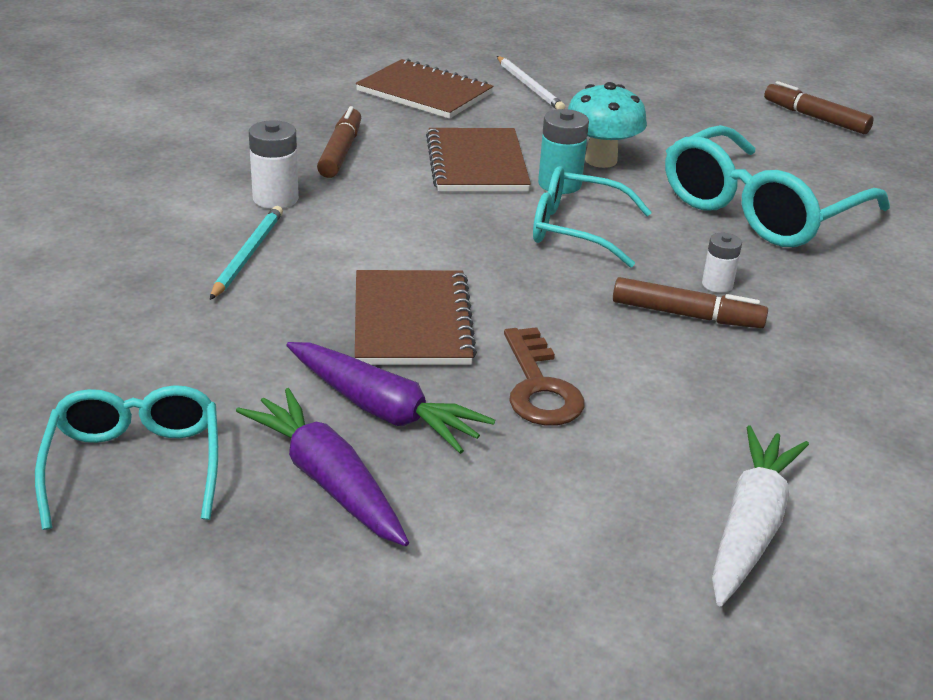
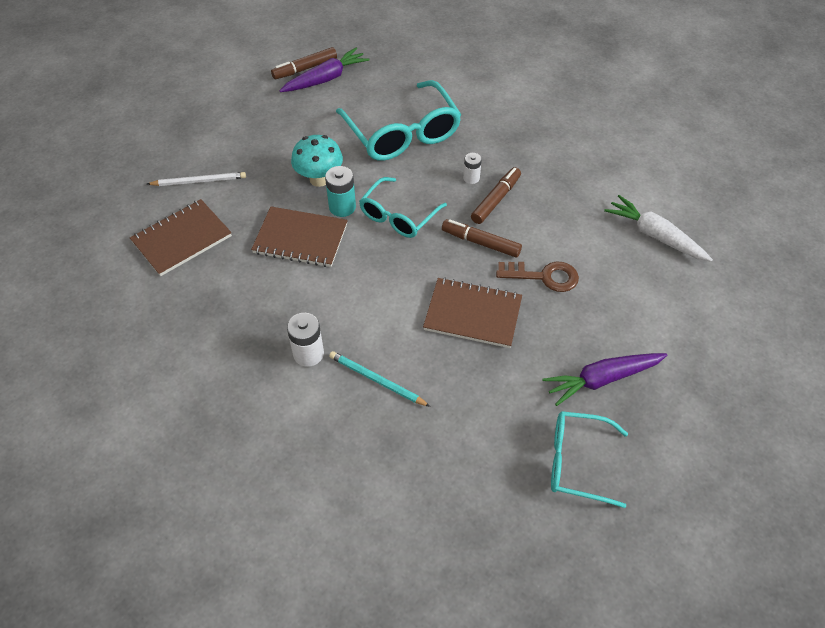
camera: 70 degrees left, 20 degrees up
purple carrot [286,342,495,454] -> purple carrot moved to [279,48,369,92]
brown marker [317,106,361,178] -> brown marker moved to [442,219,522,258]

